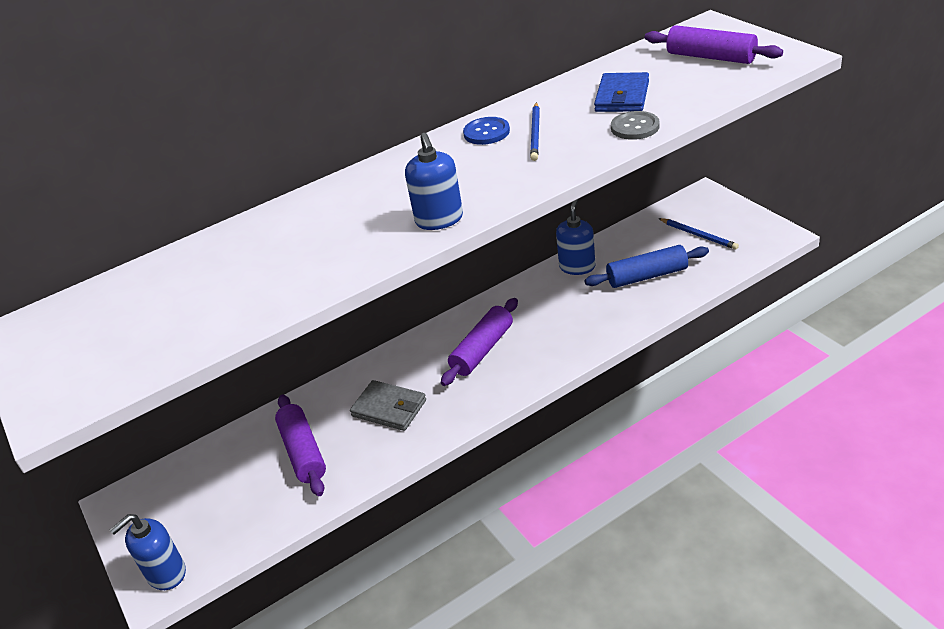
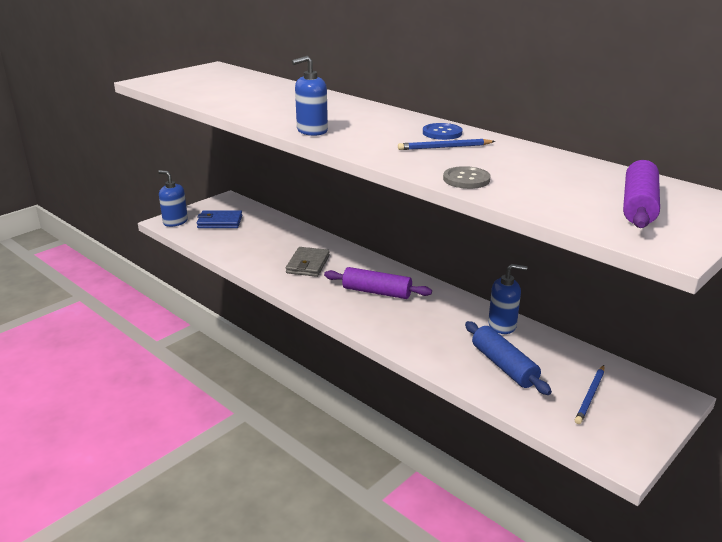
camera: 70 degrees right, 10 degrees down
purple rolling pin [275,395,326,496] -> none
blue wallet [594,72,649,112] -> blue wallet moved to [197,210,242,228]

